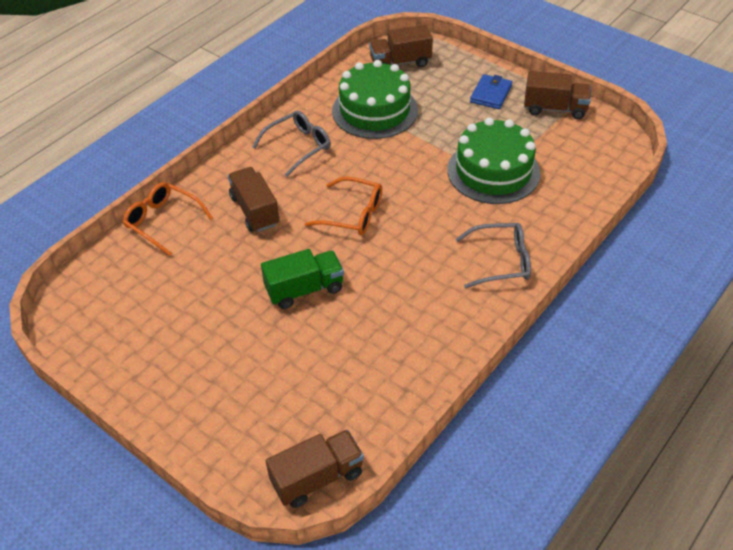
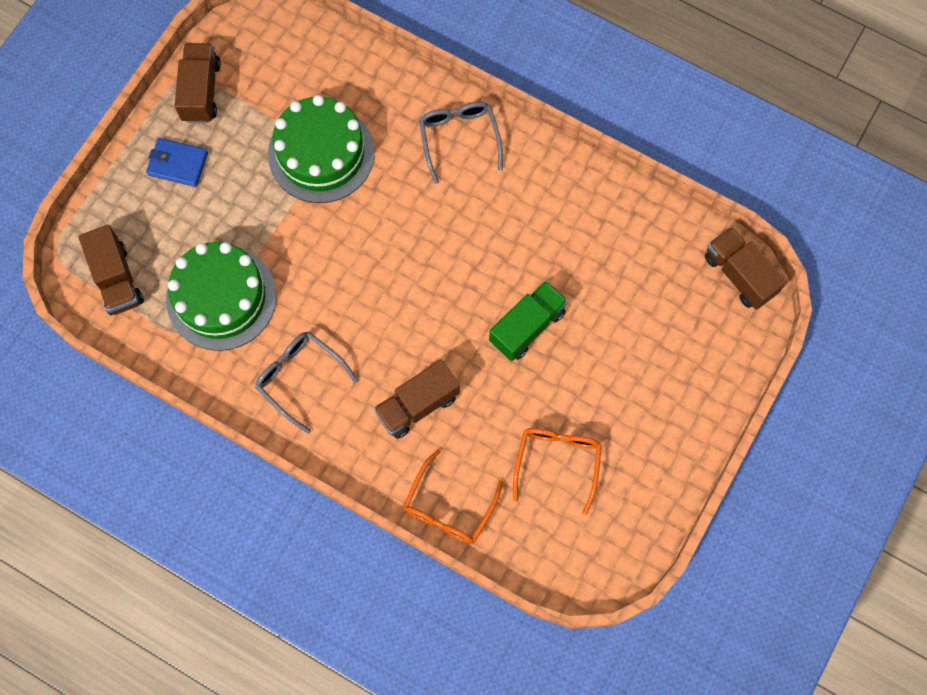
camera: 100 degrees left, 25 degrees up
green truck [261,249,344,309] -> green truck turned 75 degrees clockwise [489,281,568,361]
orange glasses [305,177,382,235] -> orange glasses moved to [513,428,602,515]

